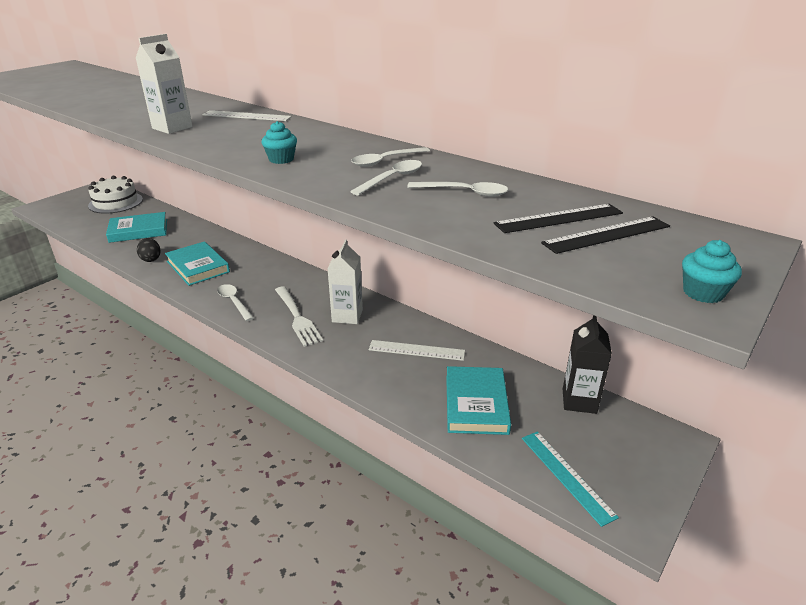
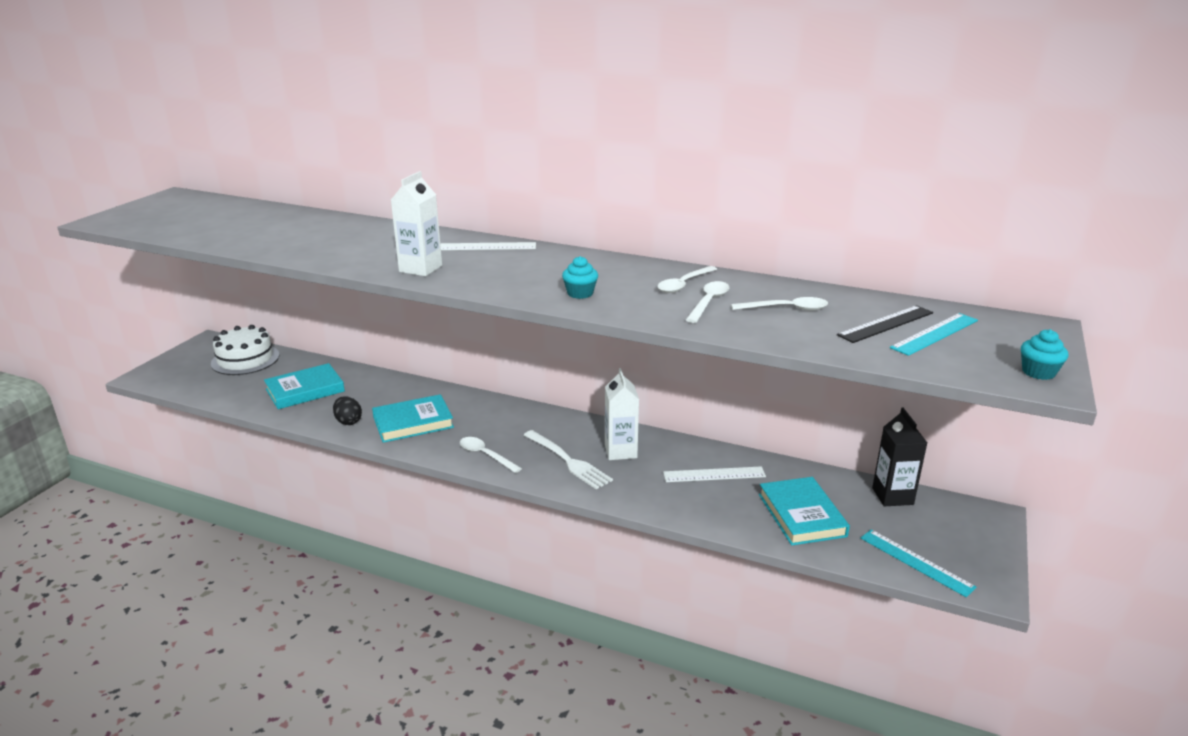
camera: 15 degrees left, 5 degrees down
turquoise book [165,241,230,286] -> turquoise book turned 60 degrees counterclockwise [372,394,454,443]
black ruler [541,217,670,254] -> turquoise ruler [890,313,978,356]

